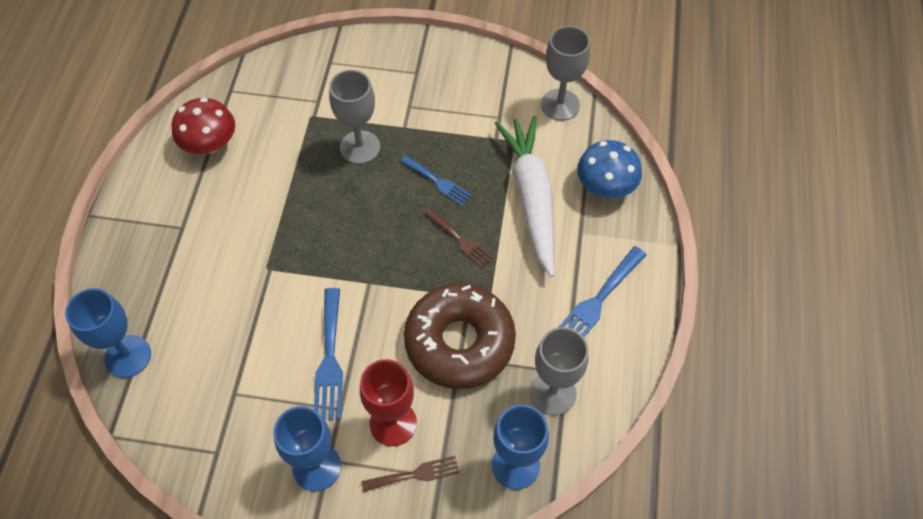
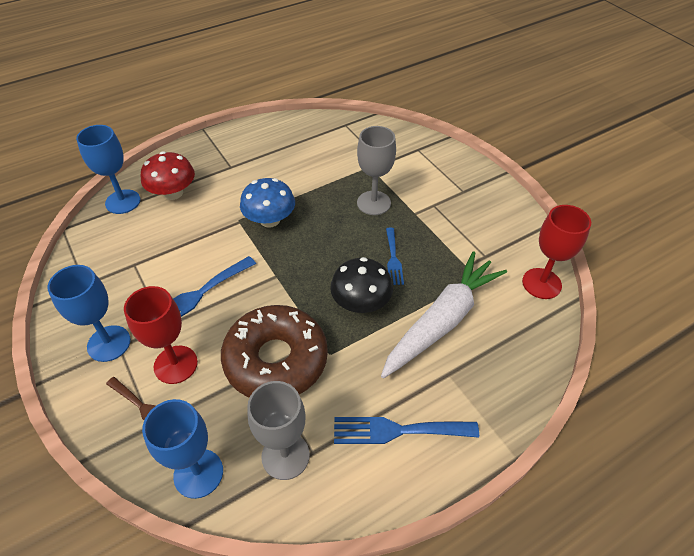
camera: 50 degrees right, 10 degrees down
red mushroom [172,98,235,154] -> red mushroom moved to [141,151,195,200]
brown fork [425,209,494,268] -> black mushroom [330,257,393,313]
grey goblet [541,26,590,121] -> red goblet [522,205,591,299]
blue mushroom [577,140,642,198] -> blue mushroom moved to [240,178,295,228]

